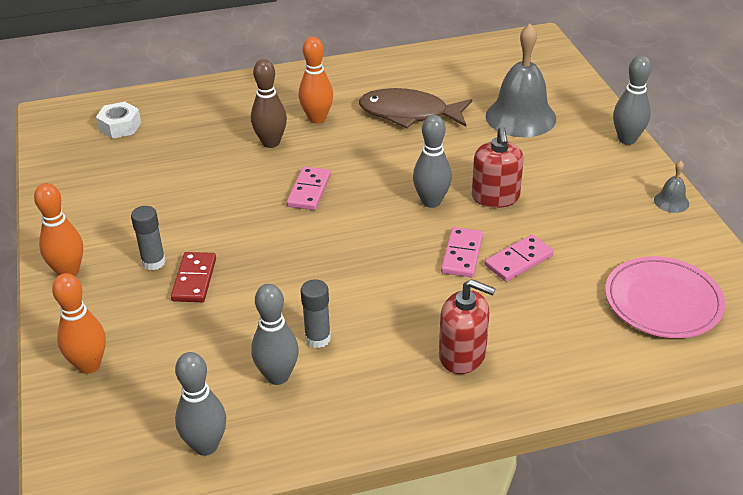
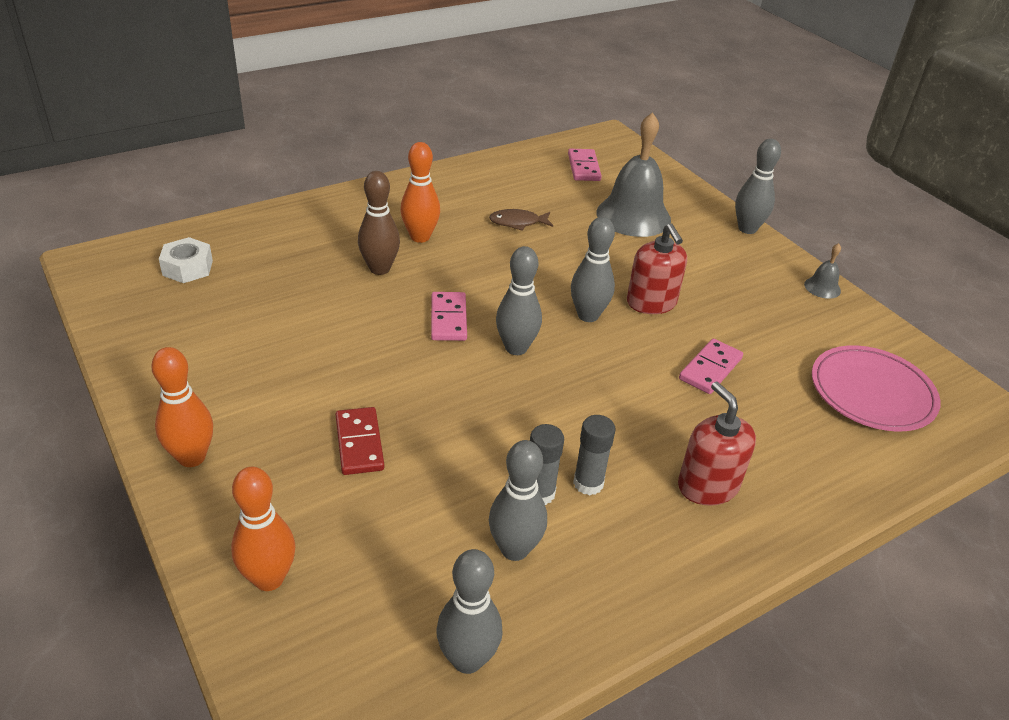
camera: 20 degrees left, 0 degrees up
grey glue stick [131,206,166,270] -> grey glue stick moved to [573,415,616,495]
brown fish [359,88,472,128] -> brown fish [489,209,553,231], size x0.51
red soap dispenser [439,279,496,374] -> red soap dispenser turned 120 degrees counterclockwise [678,382,756,506]
pink domino [441,227,483,277] -> pink domino moved to [568,149,602,181]
none -> grey bowling pin [496,246,542,355]

